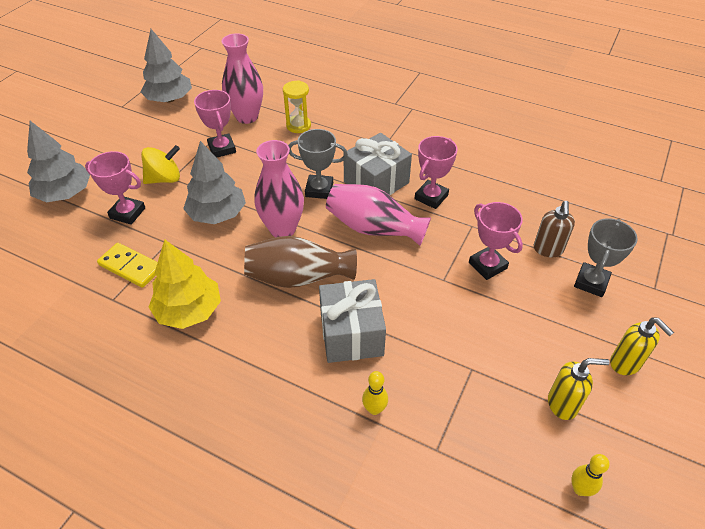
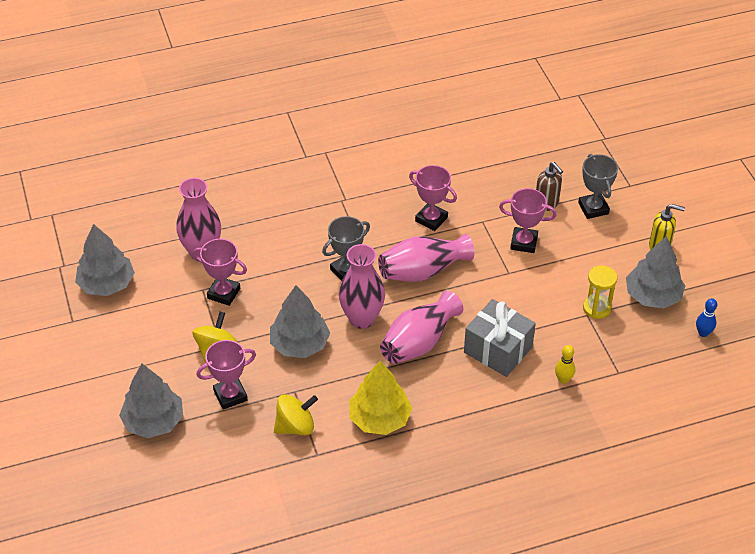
camera: 45 degrees left, 0 degrees up
yellow domino [97,243,158,288] -> yellow spinning top [274,394,318,435]
brown vase [244,236,357,288] -> pink vase [380,291,463,364]
yellow hourglass [283,80,311,133] -> yellow hourglass moved to [583,265,617,319]
grey gift [343,133,412,195] -> none
pink trophy [415,136,458,209] -> pink trophy turned 45 degrees counterclockwise [409,165,457,231]
yellow soap dispenser [548,358,610,420] -> grey tree [626,236,685,309]
yellow bowling pin [571,454,609,496] -> blue bowling pin [696,298,717,337]

